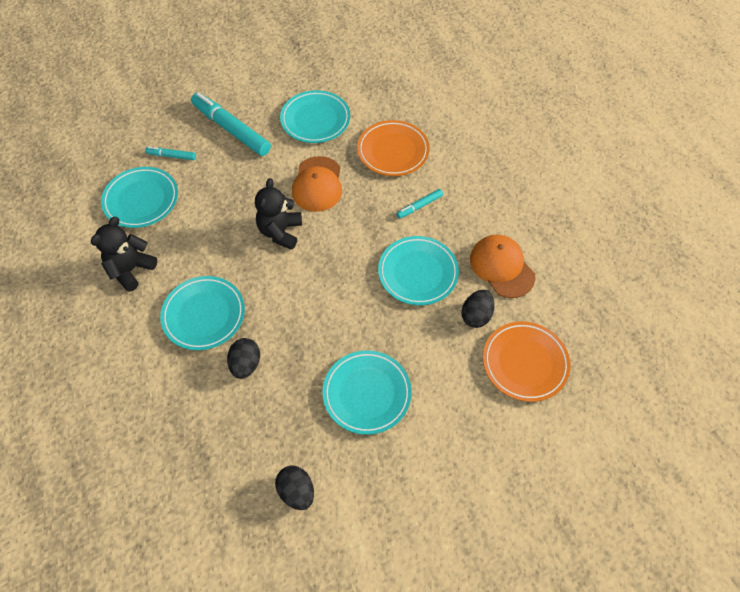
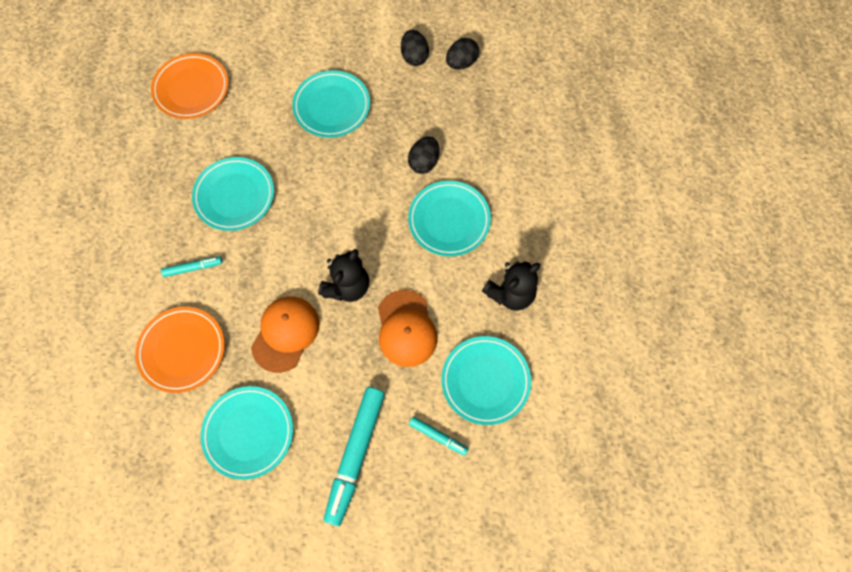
camera: 160 degrees left, 10 degrees up
turquoise marker [191,92,271,156] -> turquoise marker turned 45 degrees clockwise [324,387,385,526]
black egg [461,290,495,328] -> black egg moved to [446,38,479,69]
orange cap [470,234,535,298] -> orange cap moved to [378,290,438,367]

